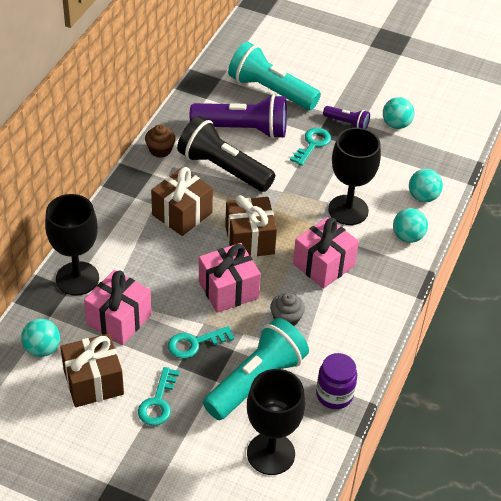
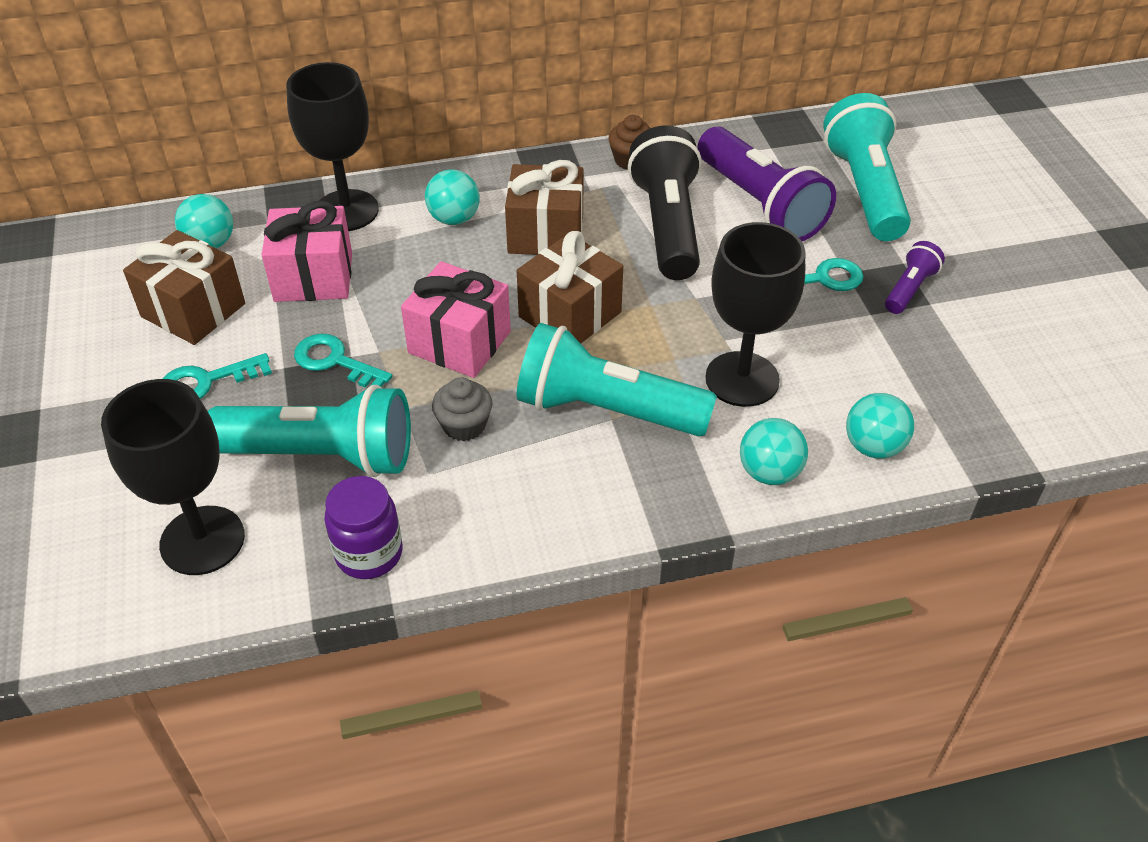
camera: 55 degrees right, 0 degrees up
pink gift [293,217,359,289] -> turquoise flashlight [516,323,717,437]
purple flashlight [323,106,370,129] -> purple flashlight turned 135 degrees counterclockwise [885,241,945,314]
turquoise ball [383,97,414,129] -> turquoise ball moved to [425,169,480,225]

